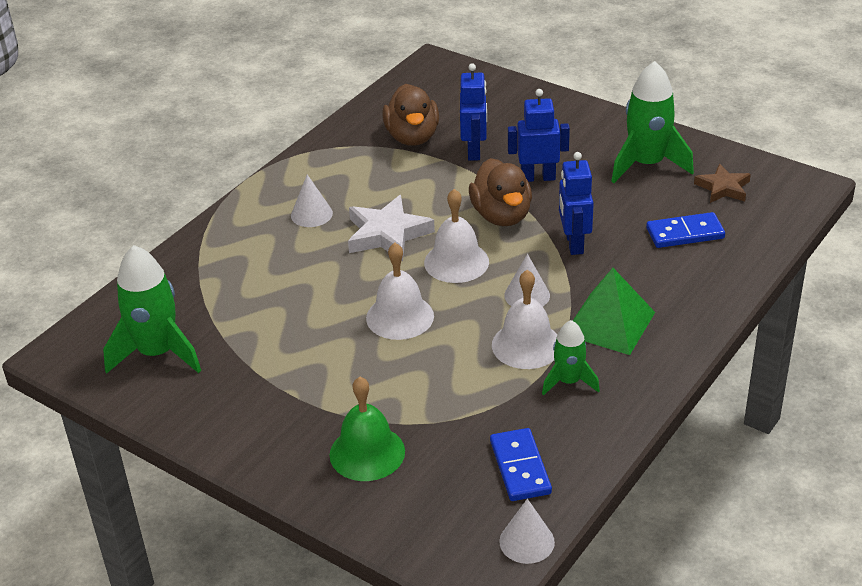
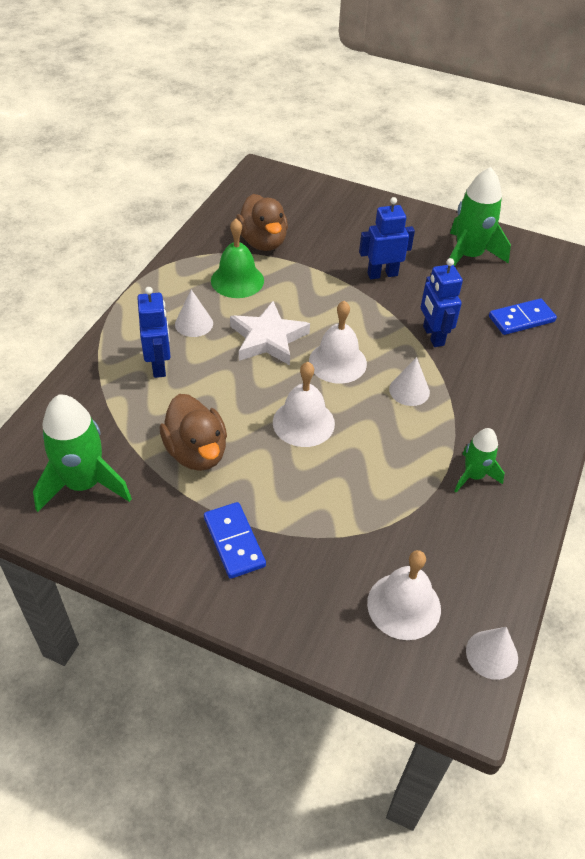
camera: 15 degrees left, 10 degrees up
green bell [330,377,405,481] -> green bell moved to [211,219,264,298]
blue robot [460,63,487,161] -> blue robot moved to [137,287,171,378]
brown duck [469,158,532,226] -> brown duck moved to [160,394,227,471]
blue domino [490,428,552,501] -> blue domino moved to [204,502,266,579]
white bell [492,270,557,369] -> white bell moved to [367,550,441,640]
green pyramid [573,268,655,355] -> none
brown star [694,164,751,203] -> none

